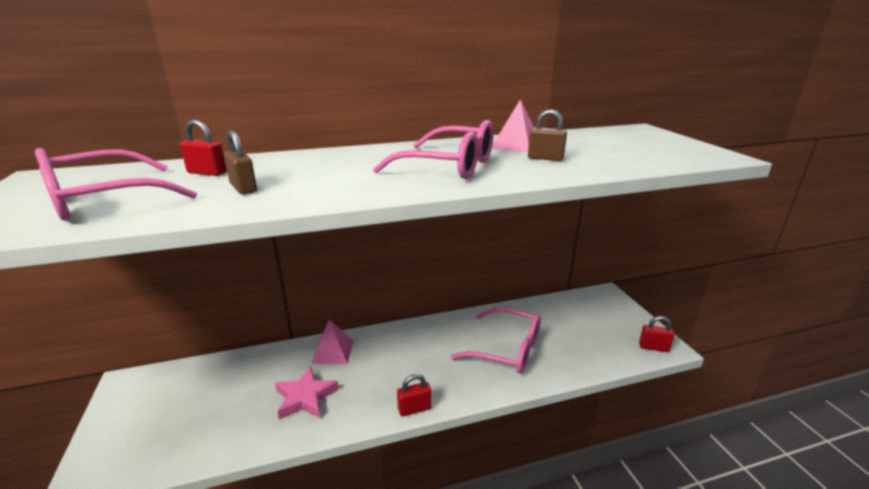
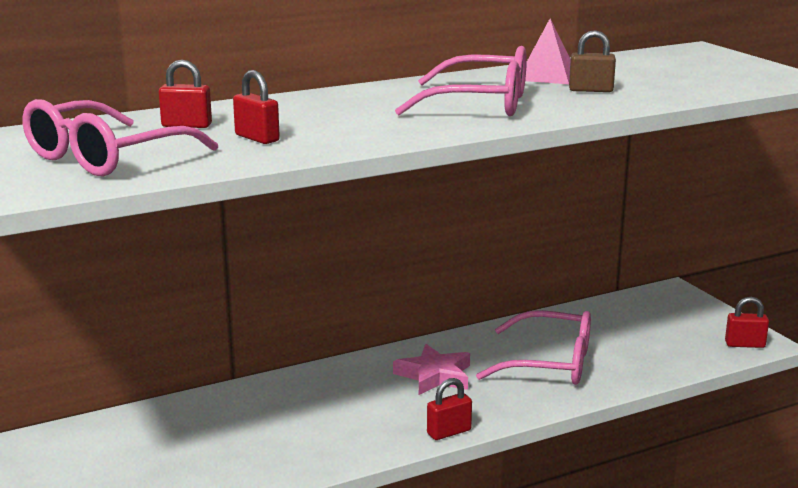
camera: 10 degrees left, 5 degrees down
brown padlock [224,131,257,194] -> red padlock [233,70,280,144]
pink star [275,367,339,420] -> pink star moved to [393,344,470,395]
pink pyramid [311,320,354,364] -> none

